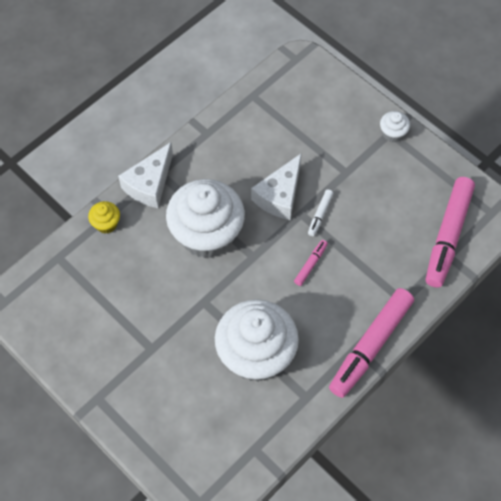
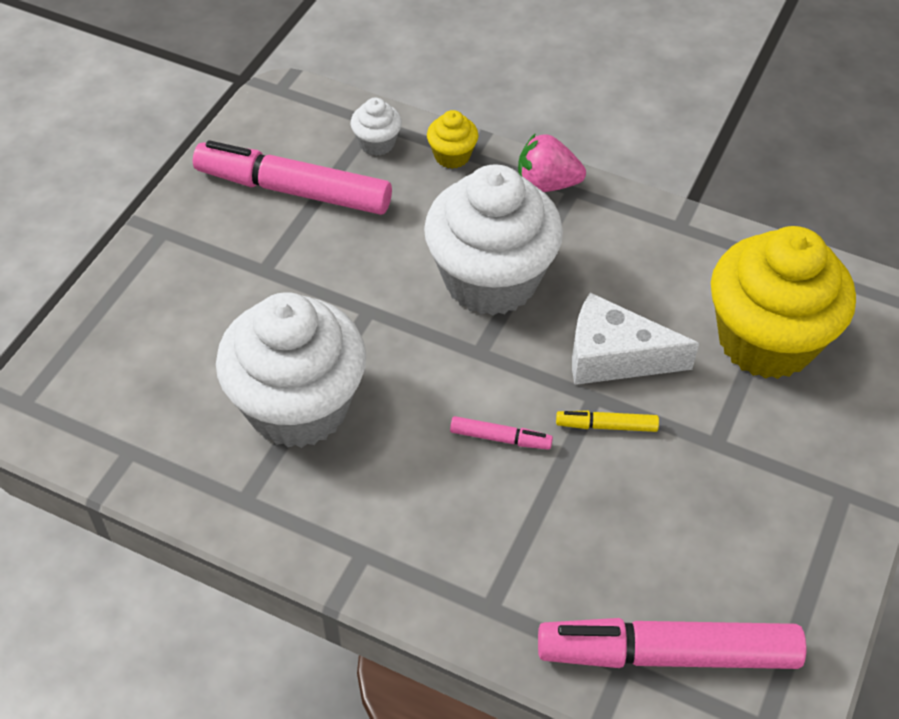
camera: 70 degrees right, 10 degrees down
white cheese [118,142,173,208] -> pink strawberry [518,133,586,192]
white marker [308,190,334,236] -> yellow marker [556,411,659,432]
pink marker [329,288,414,398] -> pink marker moved to [193,140,392,215]
white cupcake [380,111,410,142] -> white cupcake moved to [351,98,402,156]
none -> yellow cupcake [711,226,856,379]

